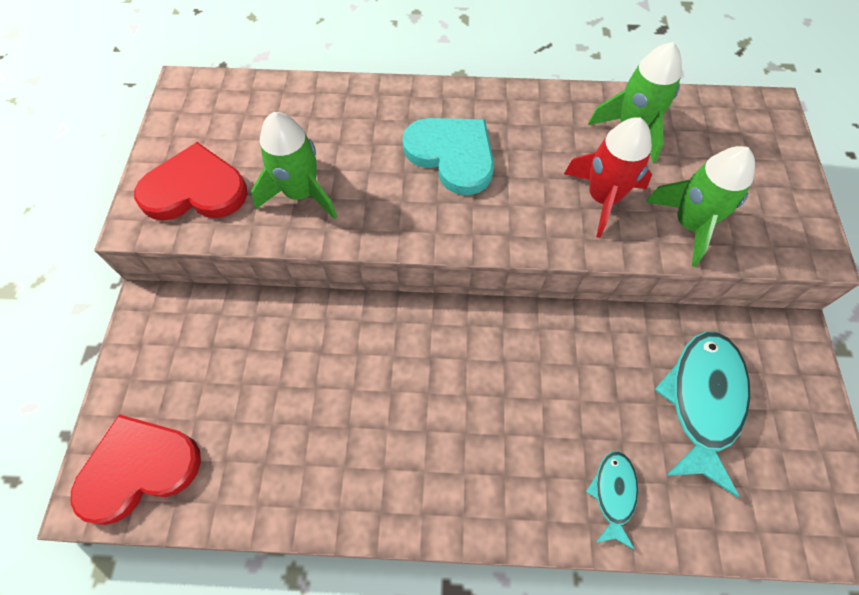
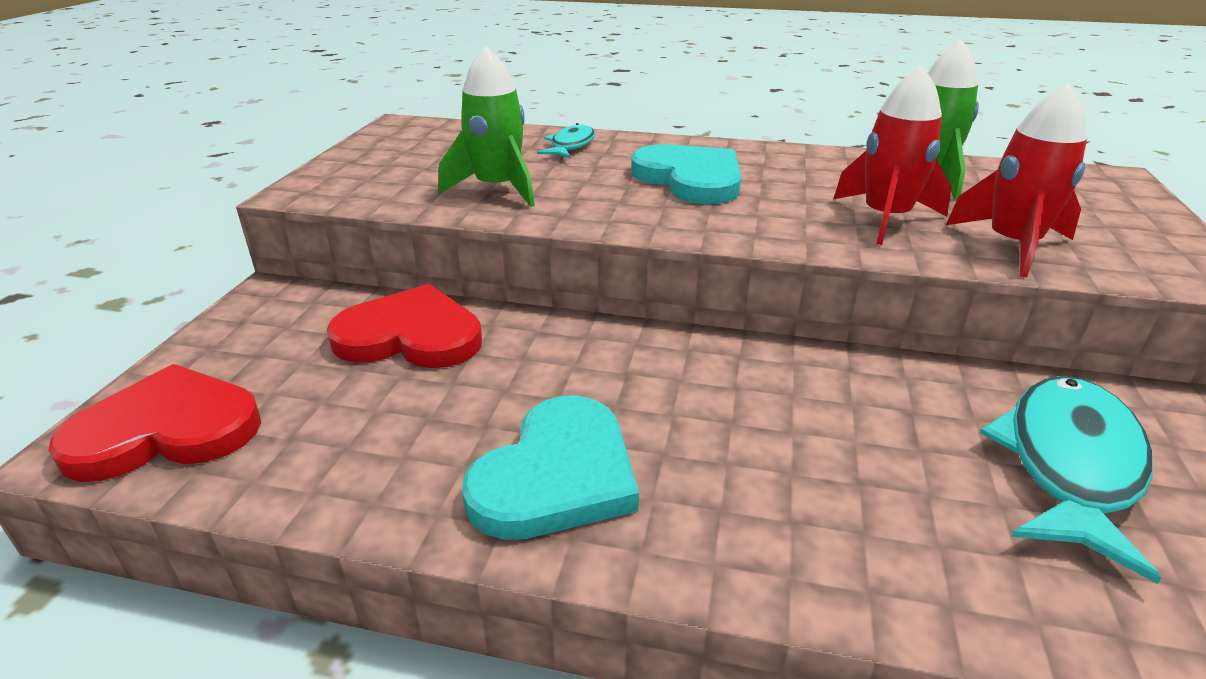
camera: 10 degrees right, 30 degrees down
red heart [134,142,248,221] -> red heart moved to [327,284,482,368]
turquoise fish [586,451,638,550] -> turquoise fish moved to [537,123,595,159]
green rocket [645,146,755,267] -> red rocket [946,83,1087,277]
none -> turquoise heart [462,395,639,540]

